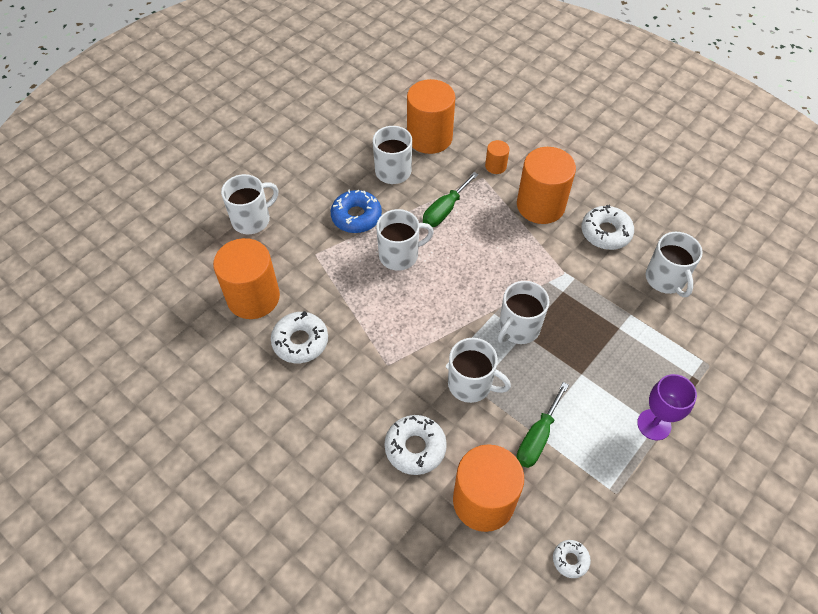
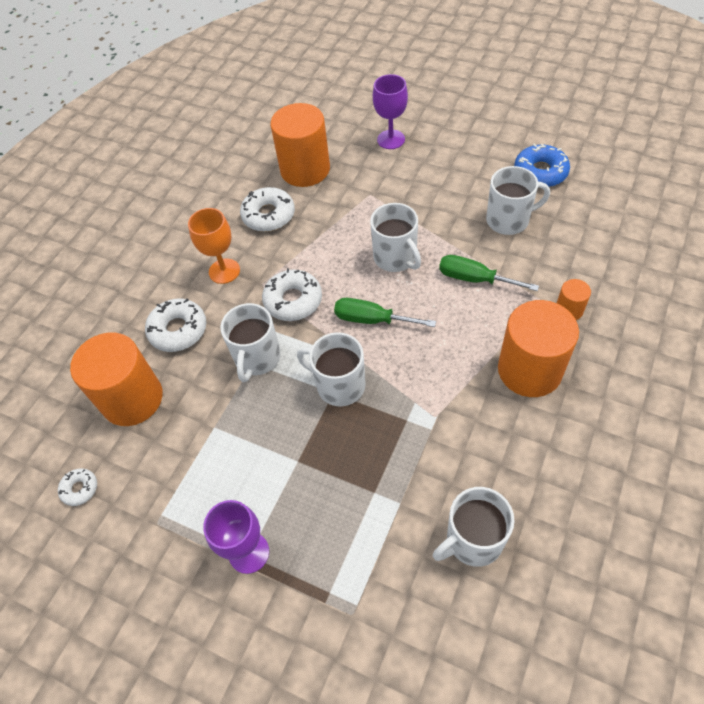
camera: 80 degrees right, 0 degrees up
white mug [221,174,278,234] -> purple goblet [373,74,408,149]
blue donut [331,190,382,233] -> blue donut moved to [514,143,570,187]
orange cylinder [407,79,455,154] -> none
green screwdriver [517,382,569,468] -> green screwdriver moved to [334,298,436,327]
white donut [581,205,634,250] -> white donut moved to [262,268,322,321]
none -> orange goblet [188,208,240,284]

